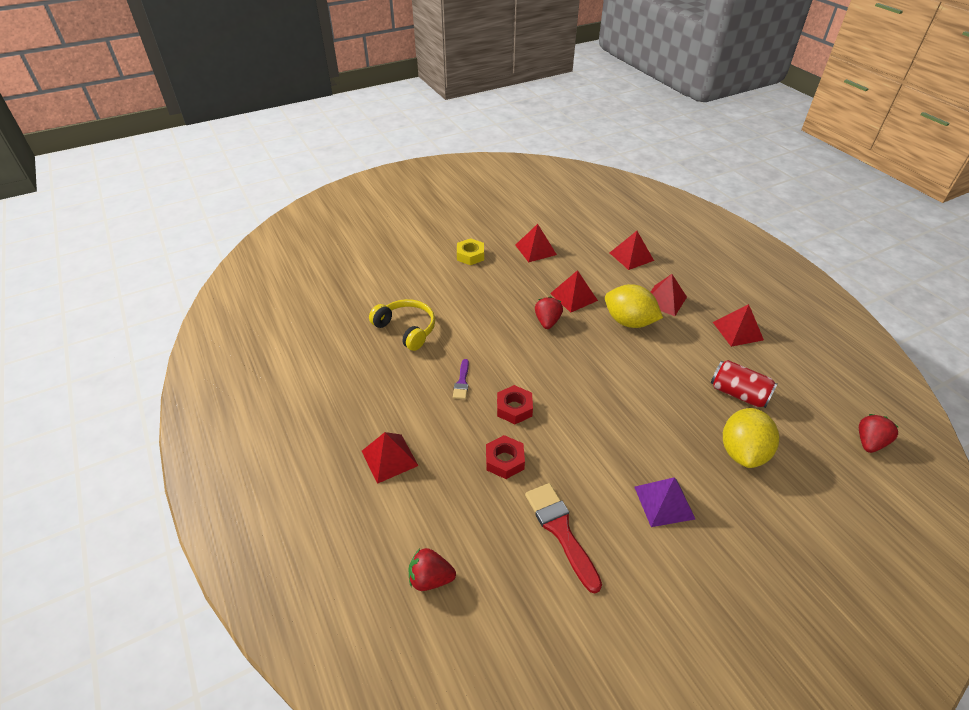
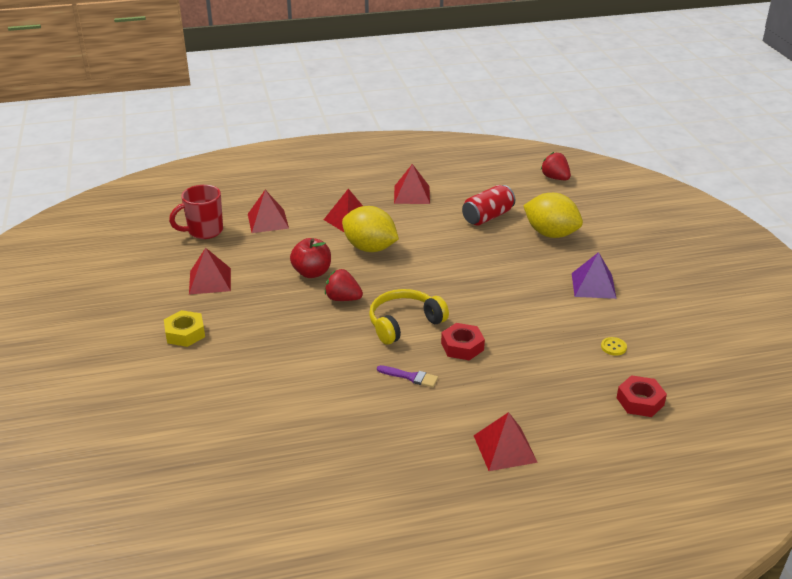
camera: 75 degrees left, 10 degrees down
yellow headphones [369,299,435,351] -> yellow headphones moved to [369,289,449,345]
red strawberry [409,548,456,591] -> none
red nut [486,435,525,479] -> red nut moved to [617,375,667,417]
red brush [525,483,602,593] -> yellow button [601,337,627,356]
red pyramid [550,270,598,313] -> red apple [290,238,331,278]
yellow lemon [605,284,663,328] -> yellow lemon turned 75 degrees clockwise [342,206,399,252]
none -> red mug [169,185,223,239]

